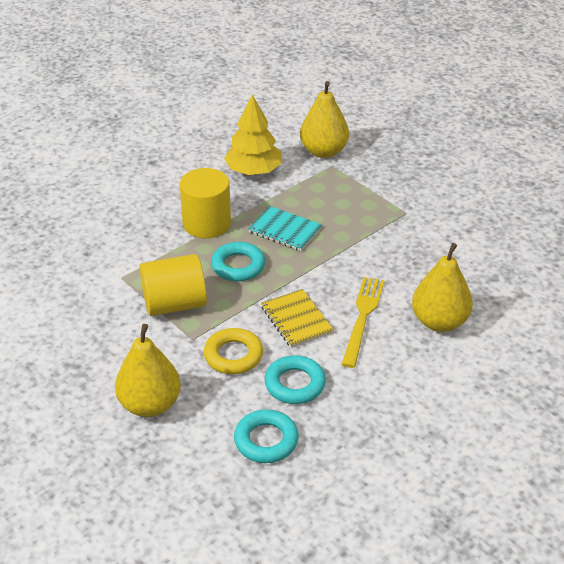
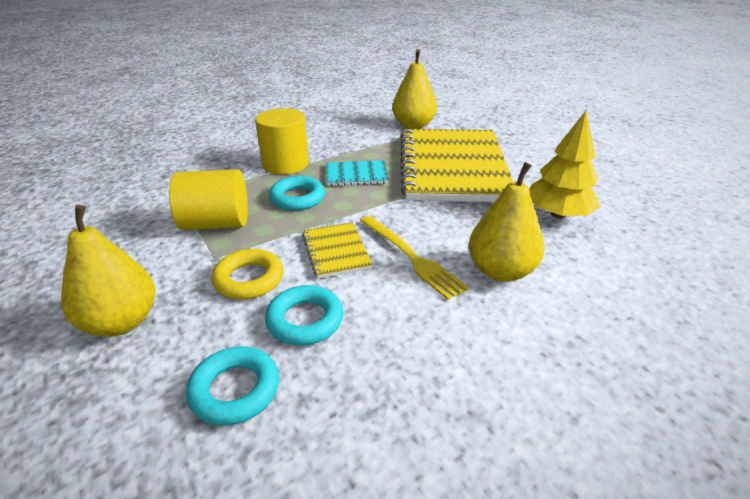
camera: 10 degrees right, 5 degrees down
yellow tree [224,94,282,175] -> yellow tree moved to [529,111,601,218]
turquoise notebook [248,206,322,251] -> turquoise notebook turned 45 degrees counterclockwise [326,160,389,186]
yellow fork [341,277,385,368] -> yellow fork turned 120 degrees clockwise [360,216,469,300]
none -> yellow notebook [400,129,513,202]

